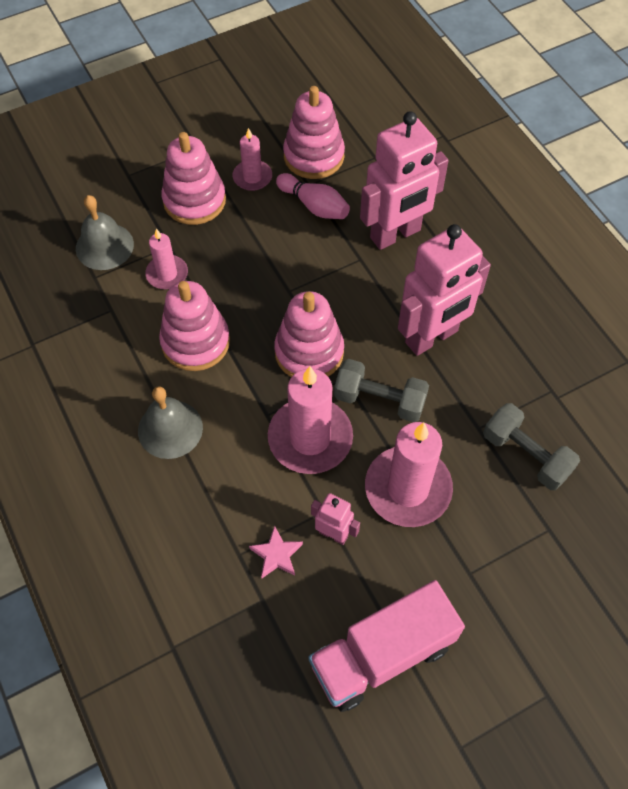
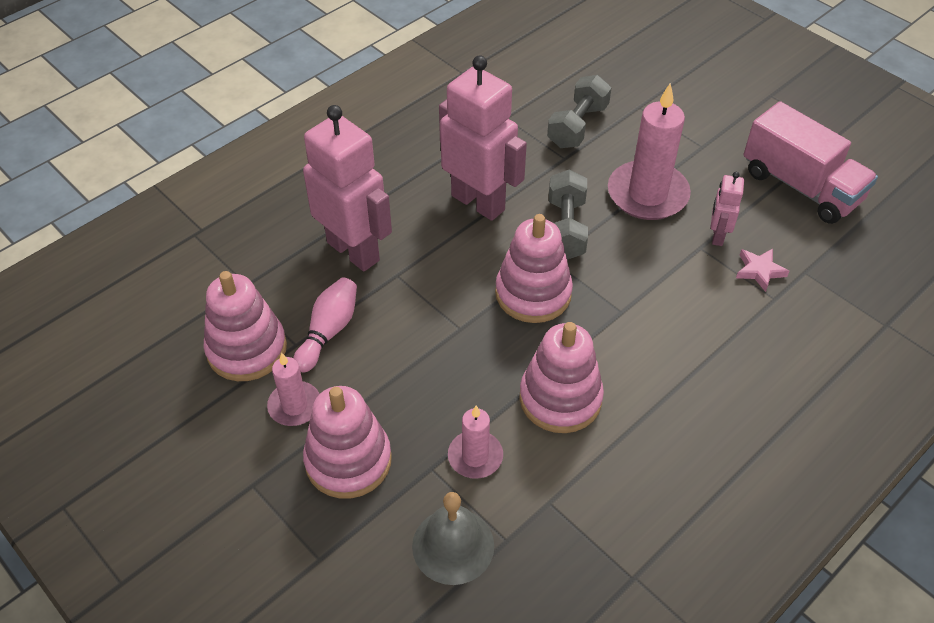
camera: 105 degrees left, 10 degrees down
grey bell [138,386,203,459] -> none
pink candle [268,366,353,474] -> none

